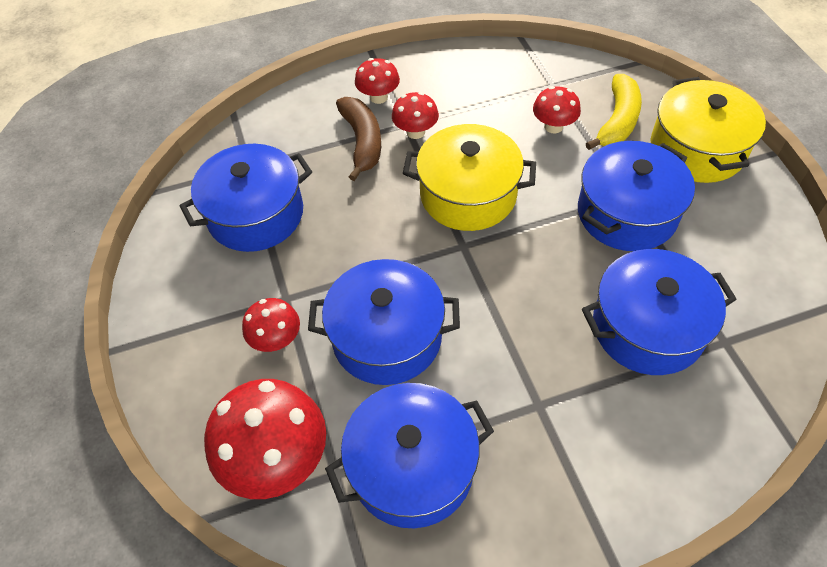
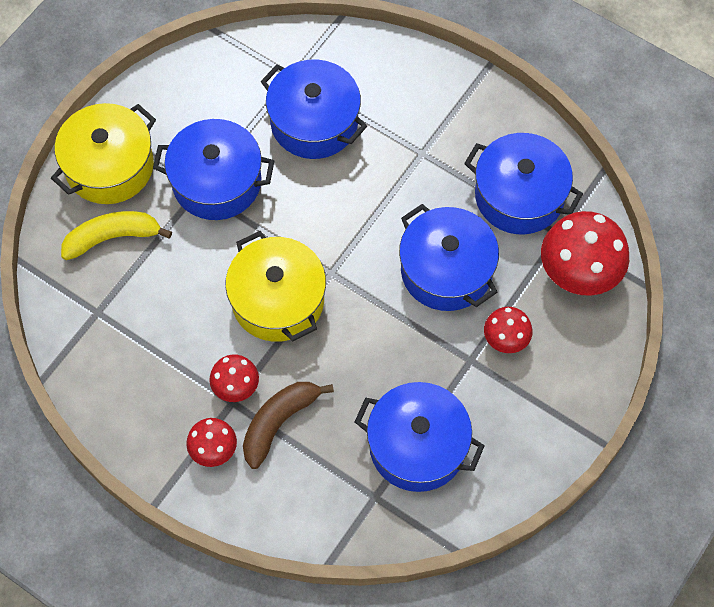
camera: 130 degrees left, 10 degrees up
red mushroom [533,86,581,133] -> none

